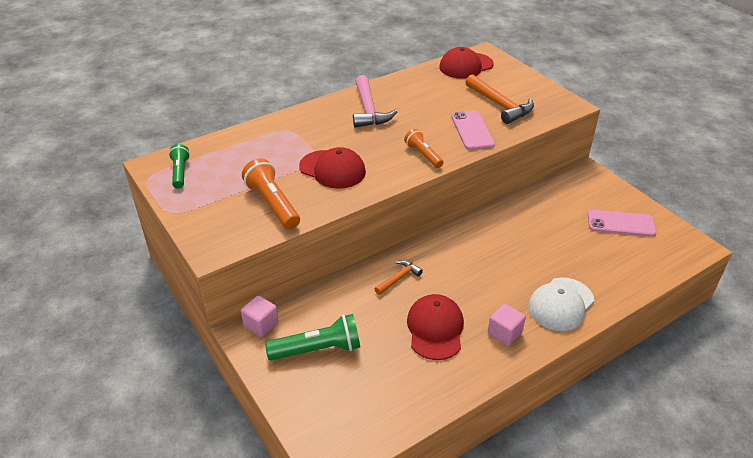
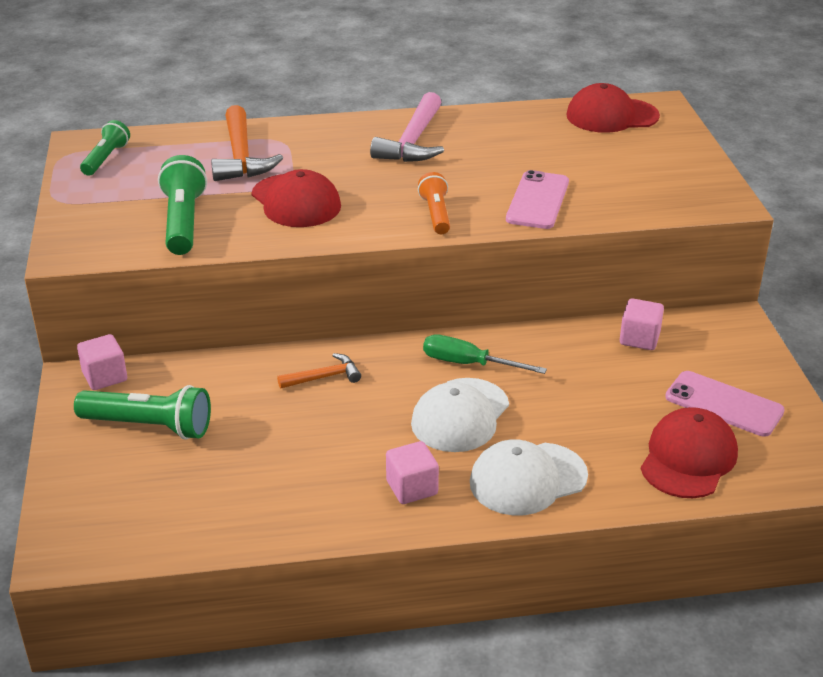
camera: 25 degrees right, 5 degrees down
orange flashlight [242,158,300,229] -> green flashlight [158,155,207,255]
red cap [407,294,464,360] -> red cap moved to [641,407,738,498]
orange hammer [465,74,534,124] -> orange hammer moved to [211,105,283,181]
none -> white cap [411,378,509,452]
none -> green screwdriver [423,334,547,374]
none -> pink cube [620,298,664,350]

